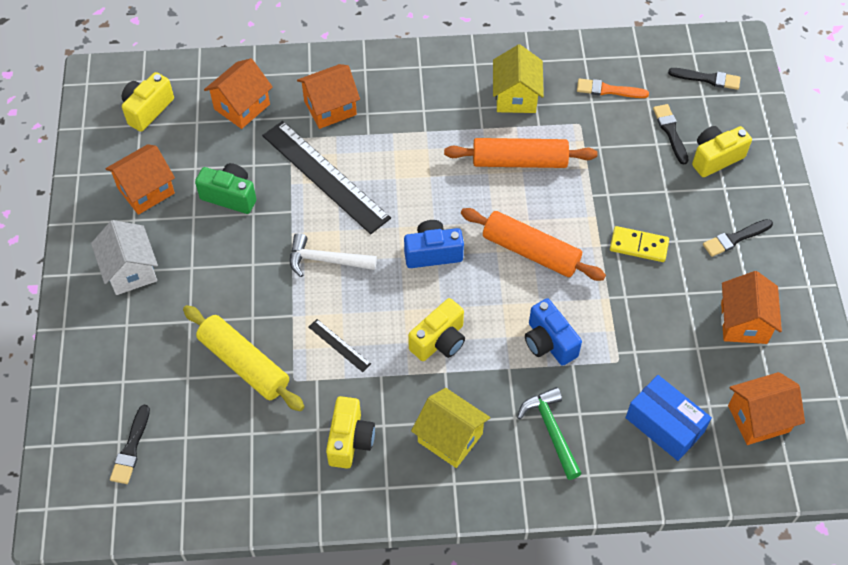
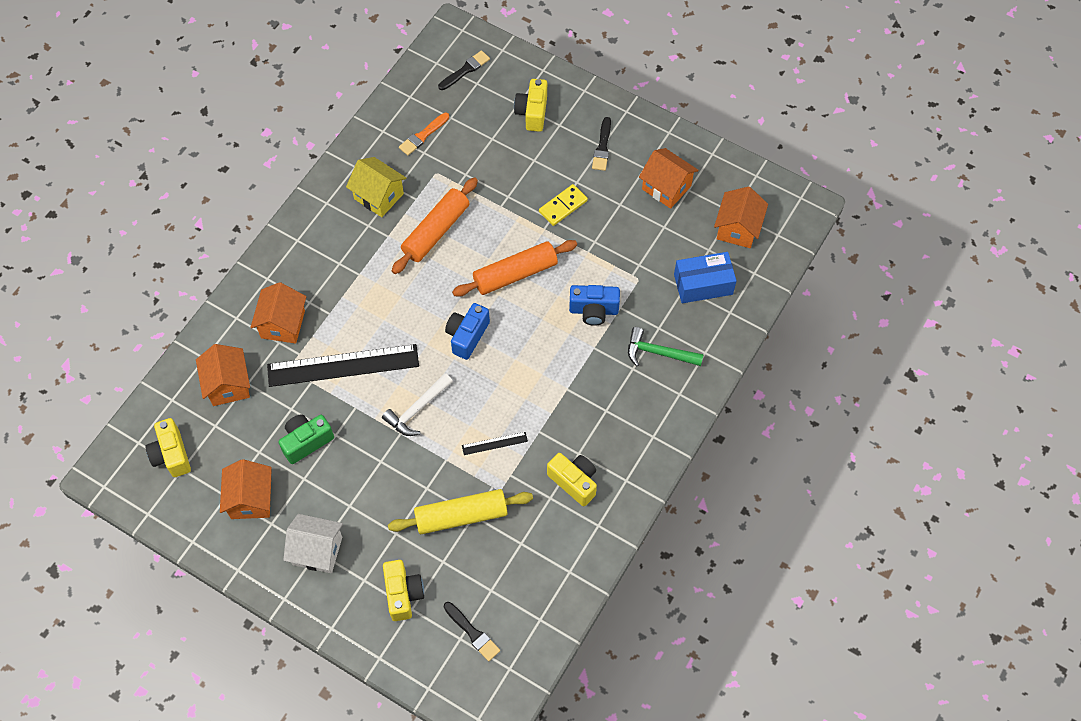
camera: 55 degrees left, 5 degrees up
yellow camera [408,298,465,361] -> yellow camera moved to [383,560,424,621]
yellow house [411,388,490,468] -> none
black brush [653,104,689,165] -> none

